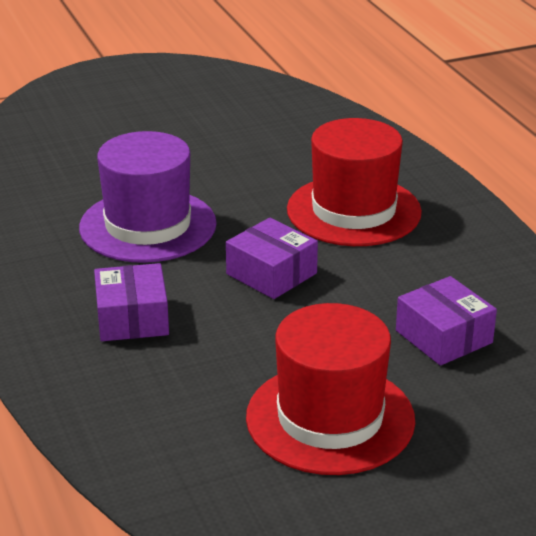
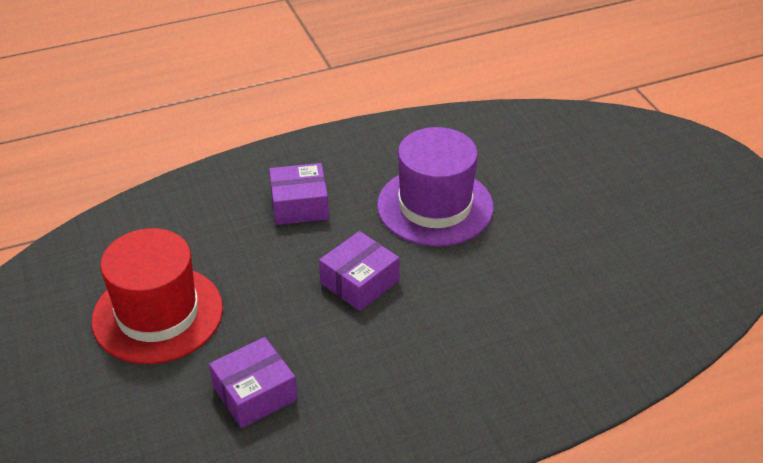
camera: 90 degrees right, 10 degrees up
red hat [287,118,422,246] -> none

